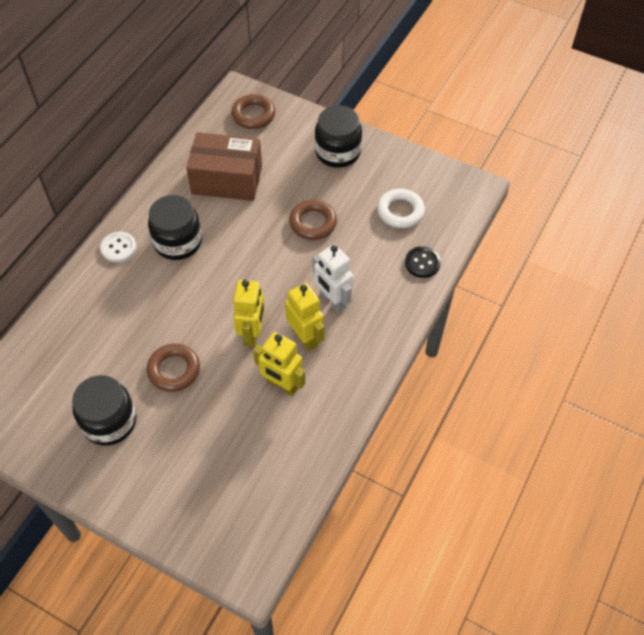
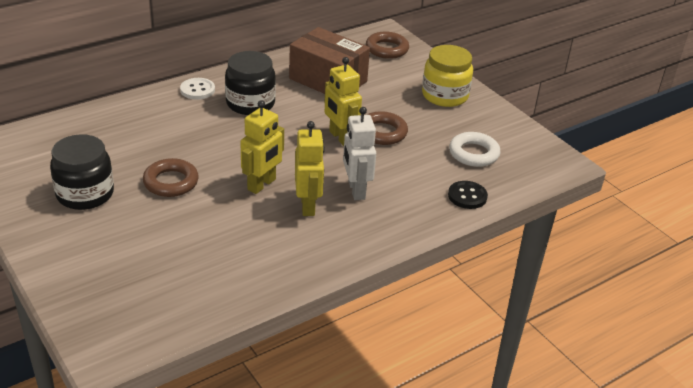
camera: 25 degrees right, 20 degrees down
yellow robot [253,332,305,396] -> yellow robot moved to [324,57,362,146]
black jar [315,105,362,168] -> yellow jar [422,45,473,107]

